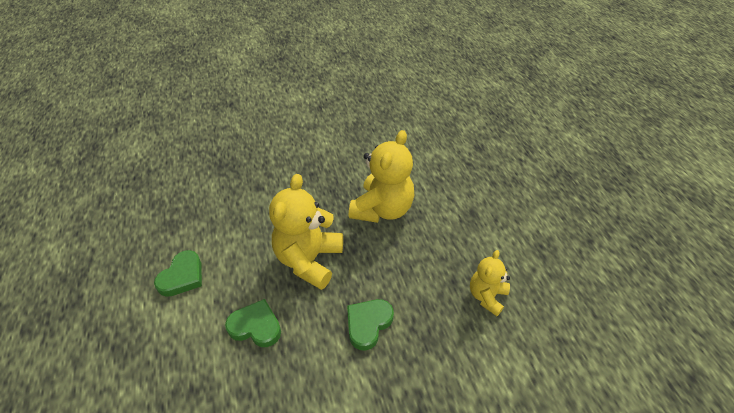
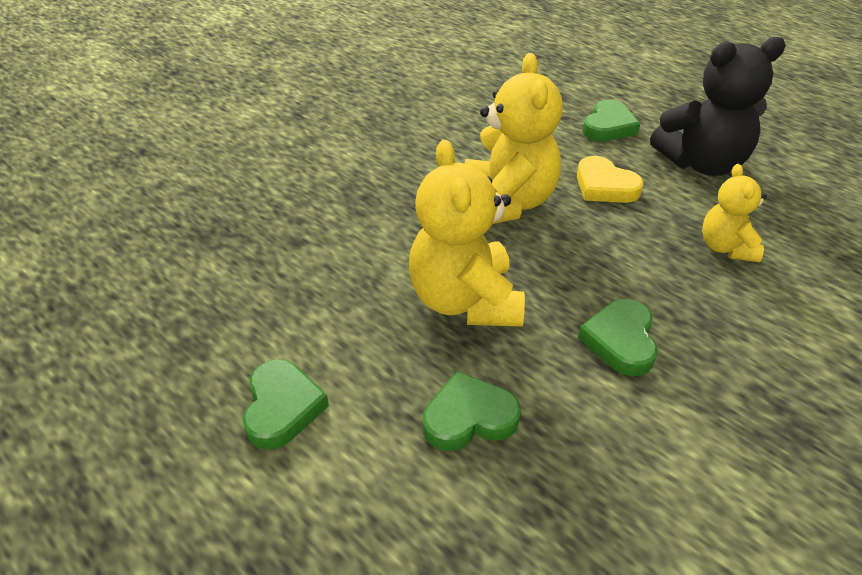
camera: 30 degrees left, 5 degrees down
none -> yellow heart [577,156,643,203]
none -> green heart [582,99,640,142]
none -> black teddy bear [650,37,786,176]

